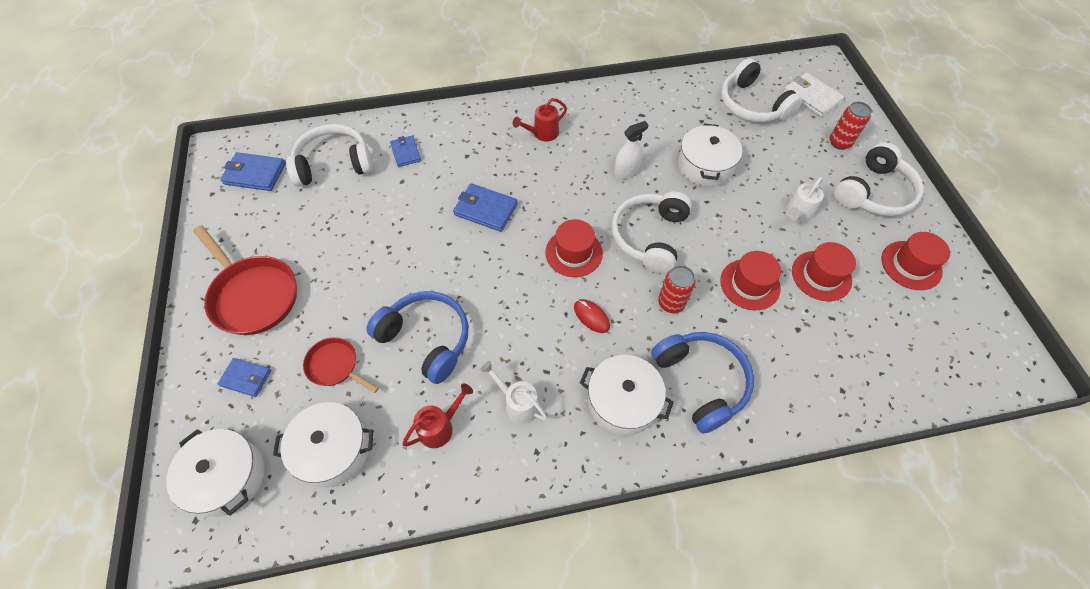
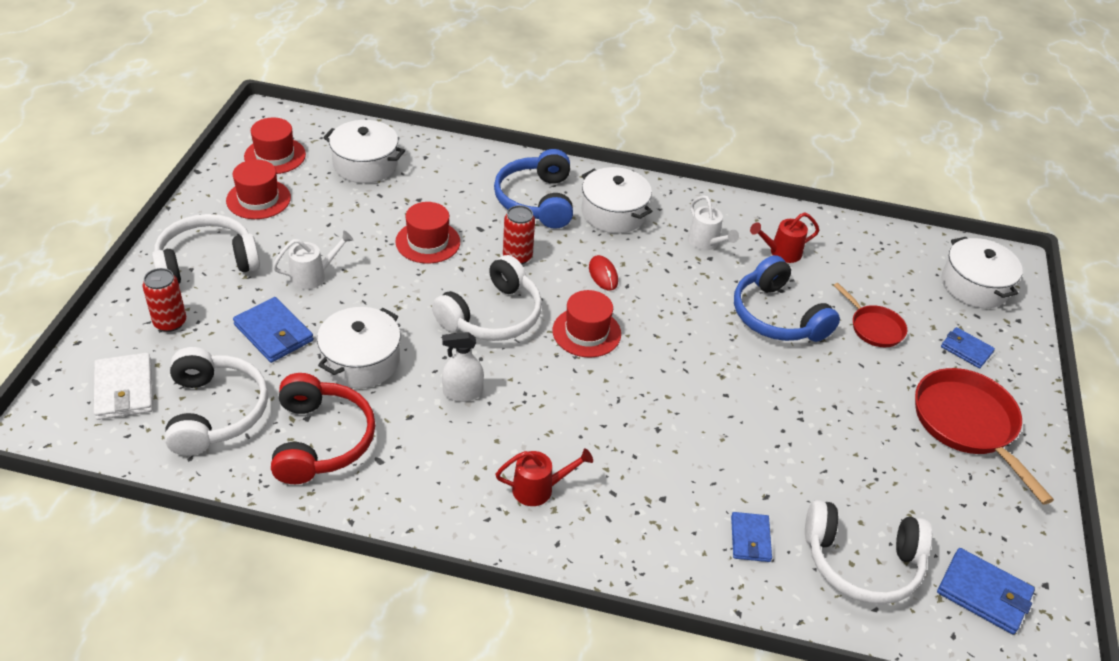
camera: 160 degrees left, 15 degrees down
white pot [273,402,374,487] -> white pot moved to [323,120,405,183]
blue wallet [453,183,518,232] -> blue wallet moved to [233,297,313,363]
red hat [792,242,856,301] -> red hat moved to [244,118,306,174]
none -> red headphones [271,373,375,484]

